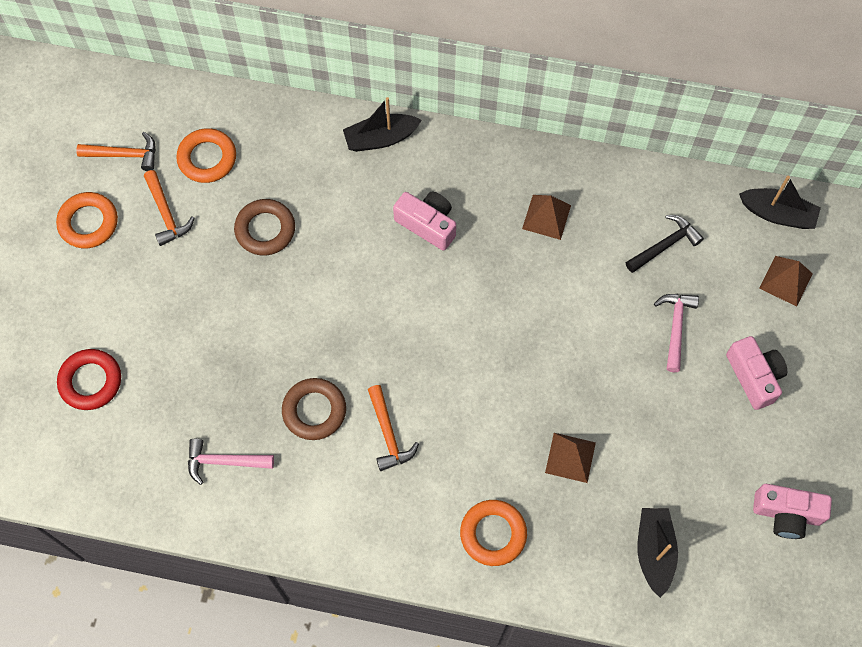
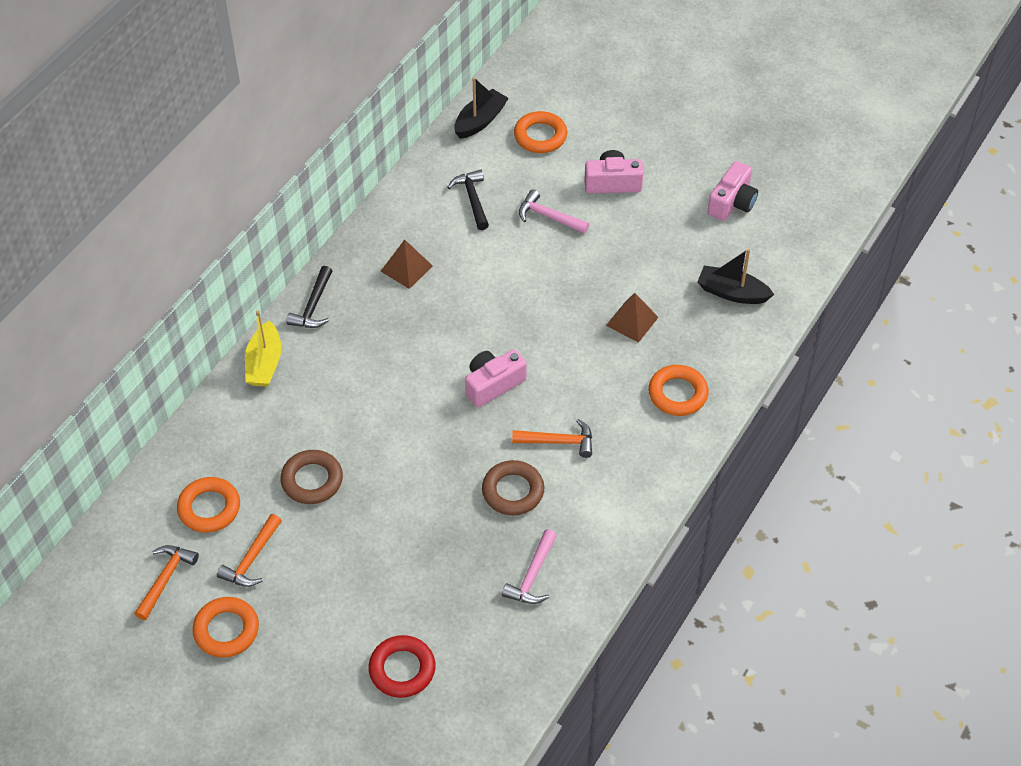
camera: 70 degrees left, 15 degrees down
orange hammer [144,170,195,246] -> orange hammer turned 120 degrees clockwise [217,514,282,587]
black boat [343,97,422,152] -> yellow boat [245,311,281,387]
pink camera [393,192,456,251] -> pink camera moved to [465,349,527,407]
brown pyramid [759,256,813,307] -> orange ring [514,111,567,153]
none -> black hammer [286,266,332,328]

